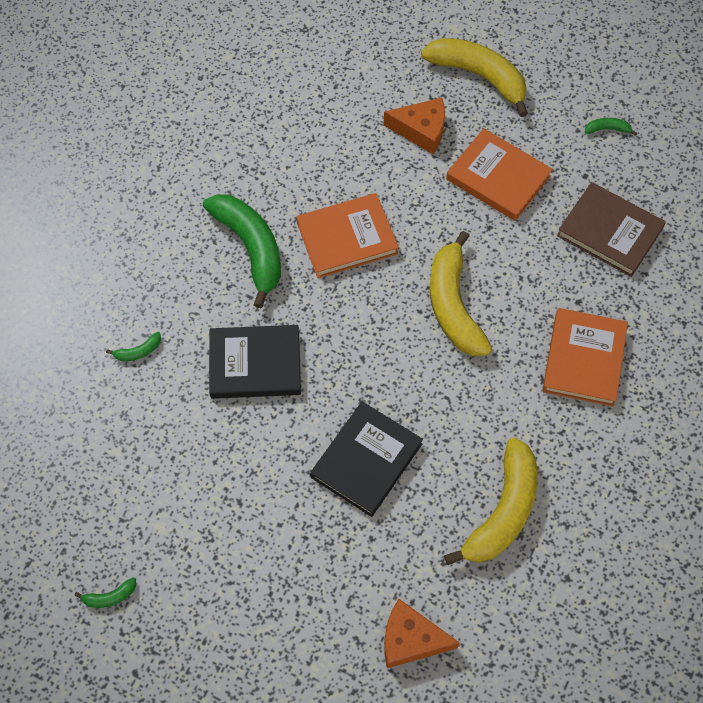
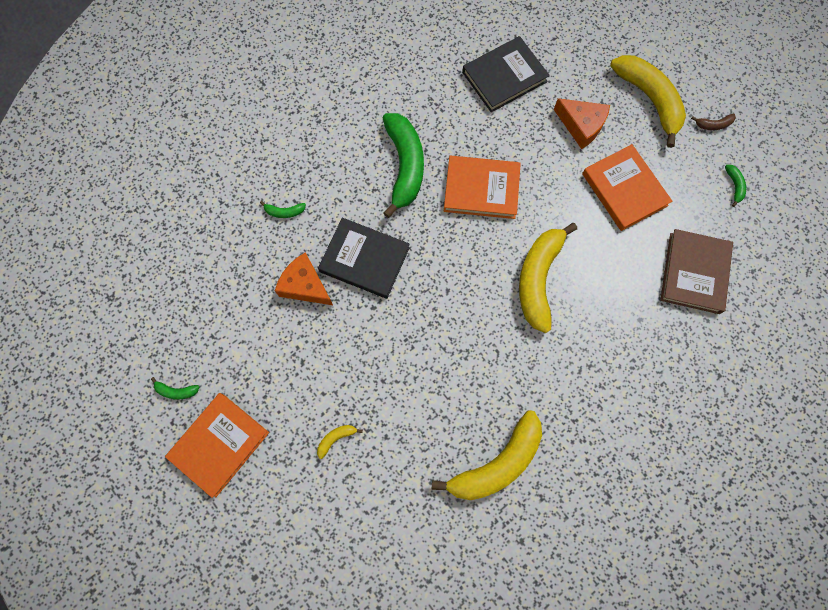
camera: 25 degrees right, 10 degrees up
black book [310,401,423,517] -> black book moved to [462,36,550,112]
orange cheese [384,599,460,668] -> orange cheese moved to [275,252,333,305]
orange book [543,308,628,406] -> orange book moved to [165,393,269,498]
brown book [557,182,666,277] -> brown book turned 45 degrees clockwise [660,229,733,314]
green banana [585,118,637,136] -> green banana turned 60 degrees clockwise [725,165,746,207]
none -> yellow banana [317,425,363,459]
none -> brown banana [691,114,736,130]

